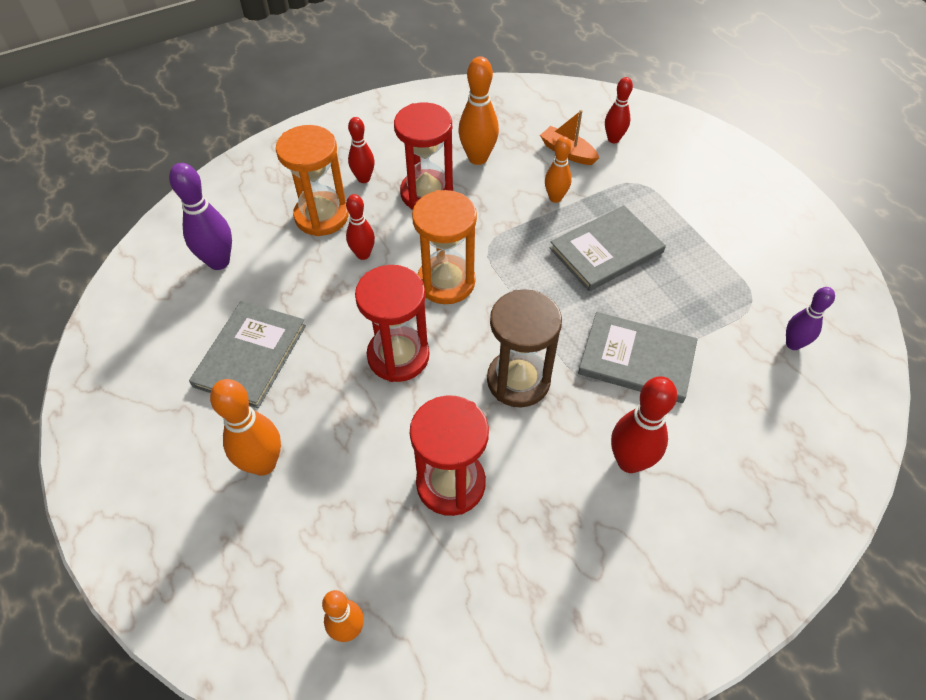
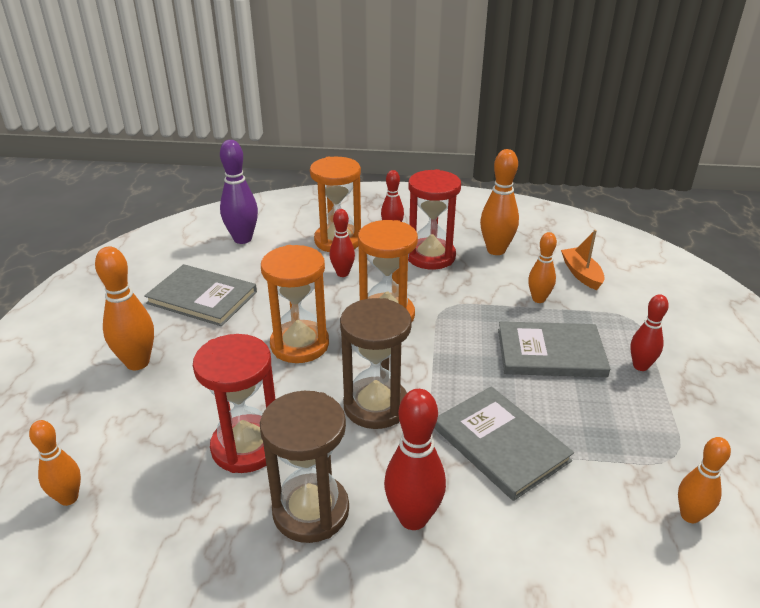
camera: 35 degrees right, 20 degrees down
grey book [189,301,306,408] -> grey book turned 60 degrees clockwise [144,264,257,326]
red hourglass [355,265,429,382] -> orange hourglass [261,245,329,363]
red bowling pin [605,77,633,143] -> red bowling pin moved to [630,294,669,371]
purple bowling pin [786,287,835,350] -> orange bowling pin [678,437,731,523]
none -> brown hourglass [260,391,349,543]

